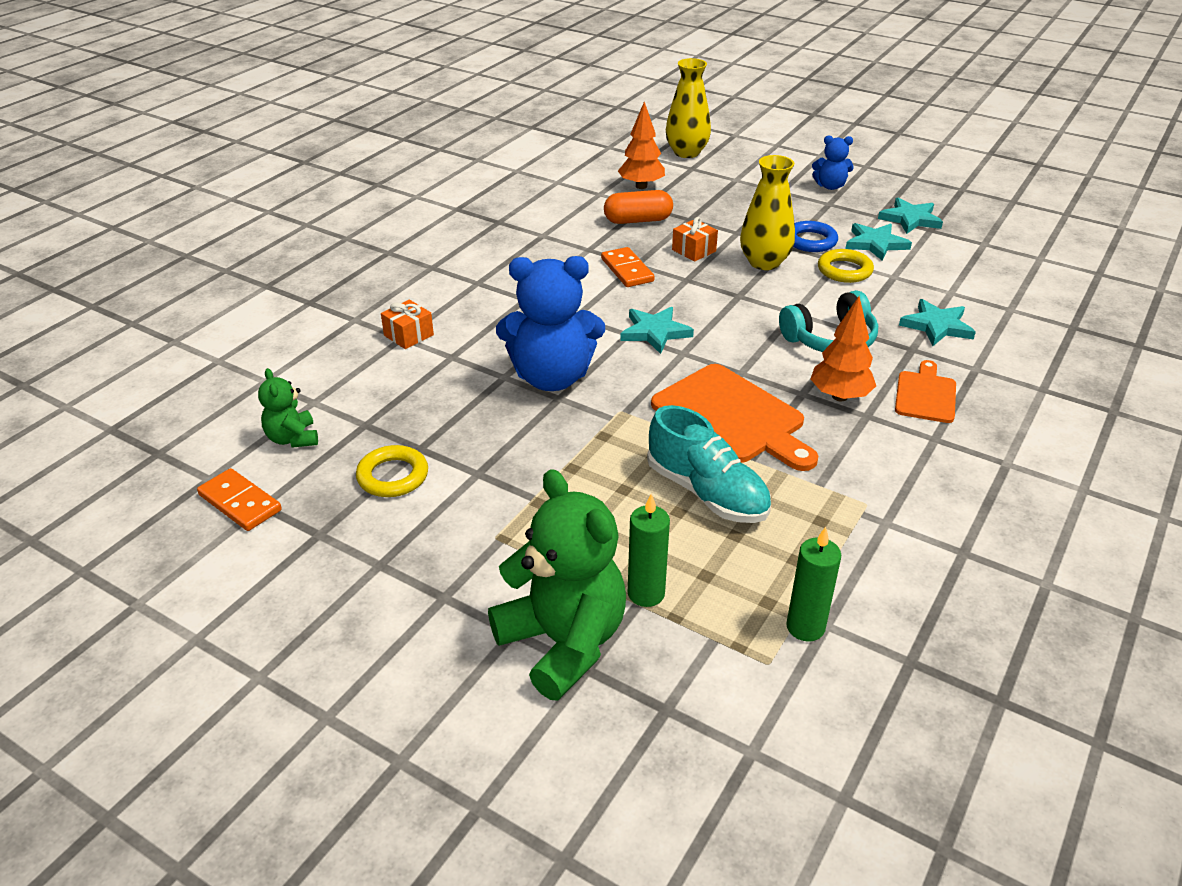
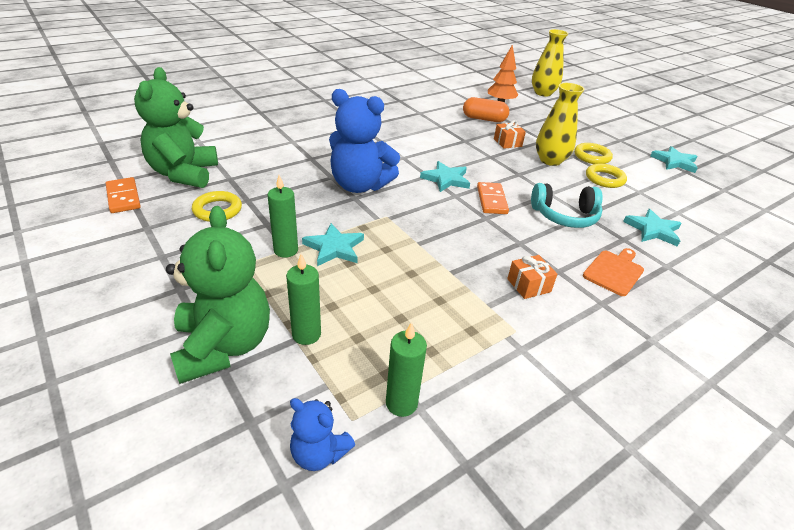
camera: 20 degrees right, 0 degrees up
green teddy bear [258,368,318,448] -> green teddy bear [134,67,218,188], size x1.99
orange gift [381,300,434,349] -> orange gift moved to [507,255,557,299]
orange domino [601,247,655,287] -> orange domino moved to [477,182,509,214]
turquoise shoe [647,405,771,523] -> none
orange cutting board [651,364,818,471] -> none
blue ring [793,221,838,252] -> yellow ring [574,143,613,164]
orange tree [810,296,876,401] -> none
blue teddy bear [812,135,854,190] -> blue teddy bear moved to [290,398,355,471]
turquoise star [845,223,912,261] -> turquoise star moved to [302,223,364,266]
none -> green candle [268,175,298,258]

